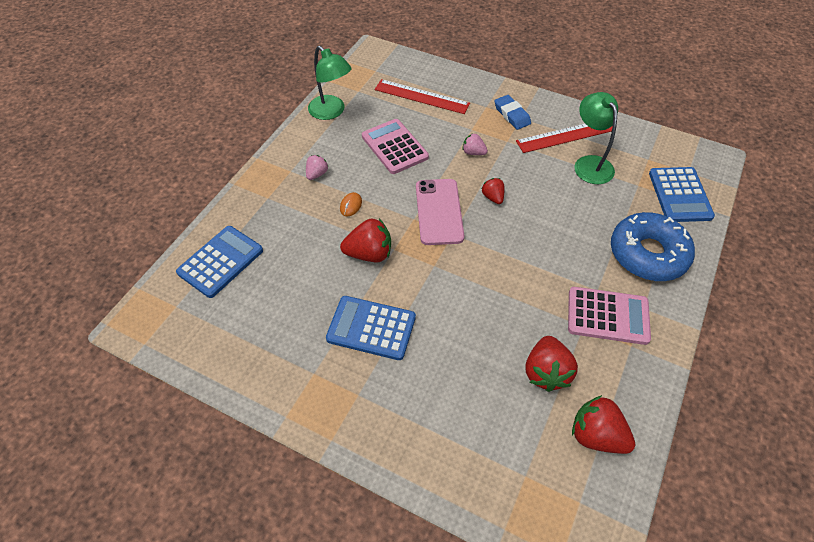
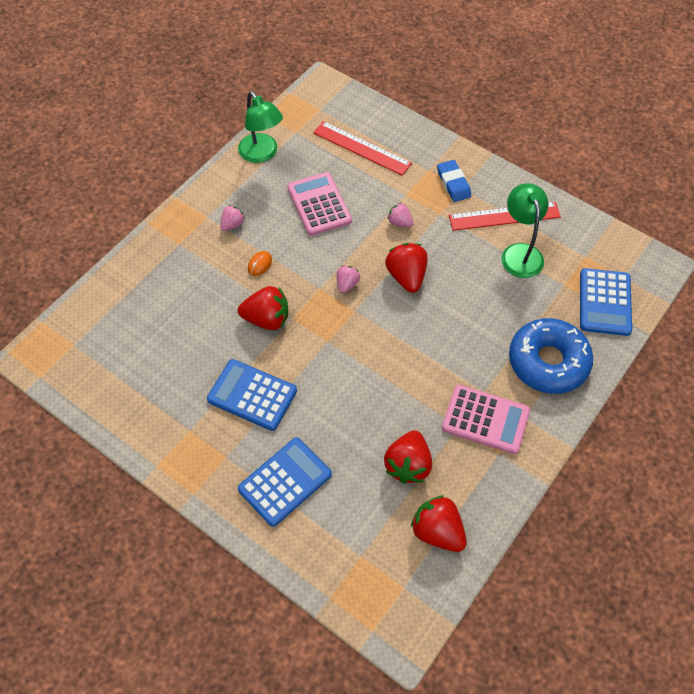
camera: 10 degrees right, 5 degrees up
blue calculator [176,226,263,298] -> blue calculator moved to [238,437,332,527]
pink phone [416,179,464,245] -> pink strawberry [337,265,360,293]
red strawberry [482,178,504,204] -> red strawberry [385,243,427,293], size x1.76

